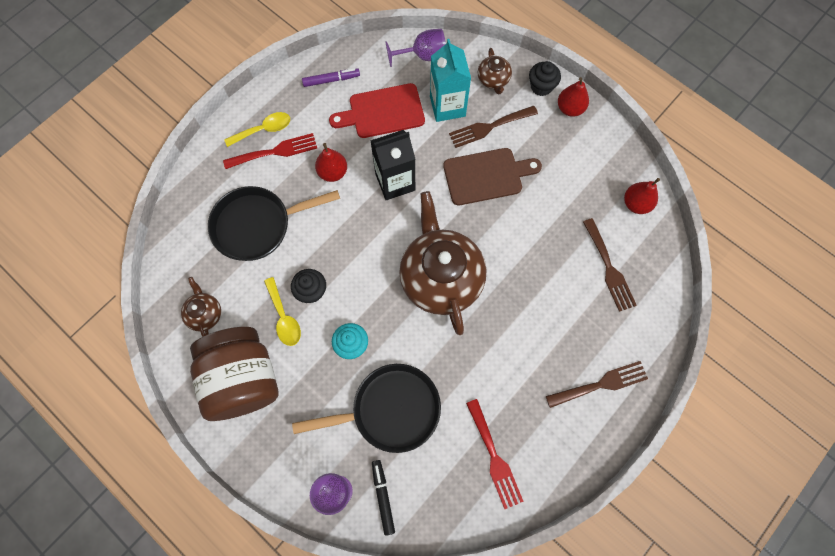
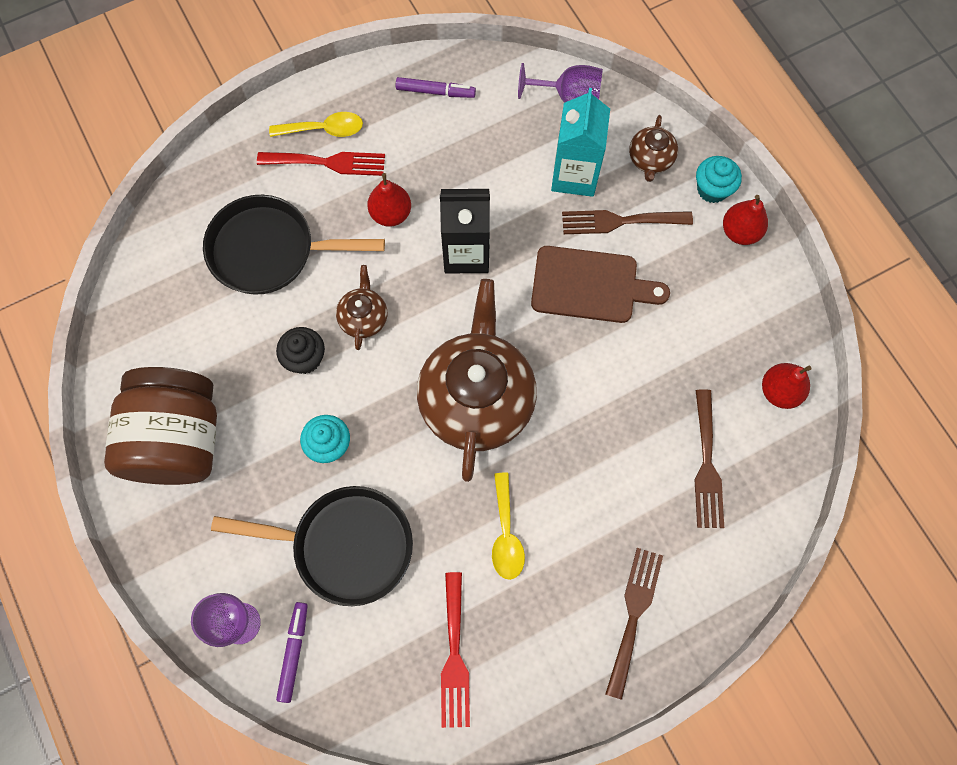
camera: 20 degrees right, 0 degrees up
brown teapot [181,277,221,337] -> brown teapot moved to [336,265,387,350]
yellow spoon [264,277,301,346] -> yellow spoon moved to [492,472,525,580]
red cutting board [329,83,425,138] -> none
black marker [372,460,395,536] -> purple marker [276,602,308,703]
black cupcake [529,61,561,96] -> turquoise cupcake [696,156,742,203]
brown fork [546,361,648,408] -> brown fork turned 75 degrees counterclockwise [606,548,663,700]

